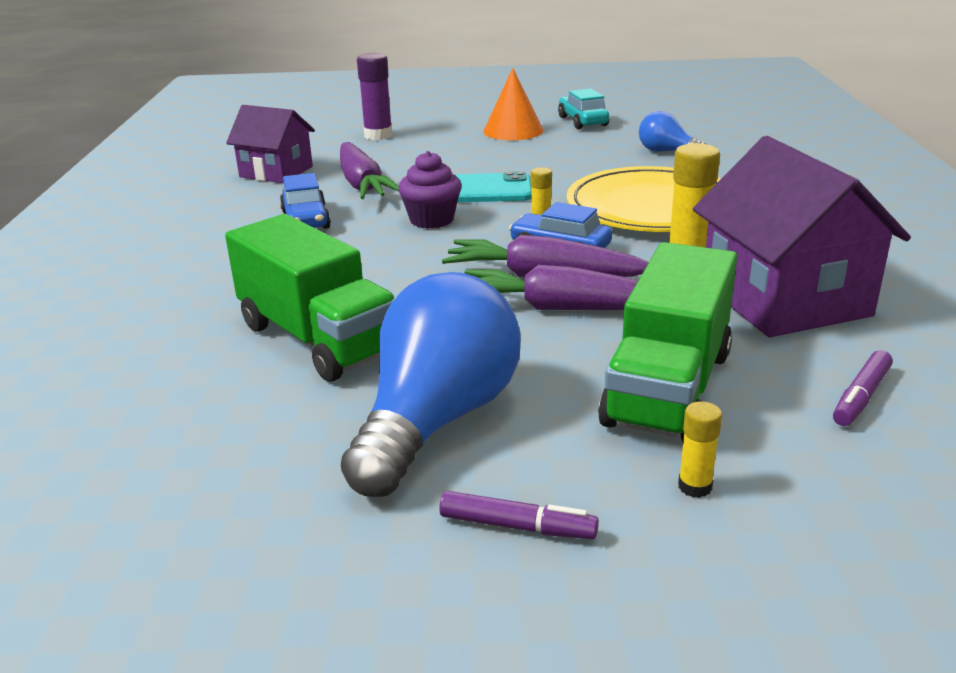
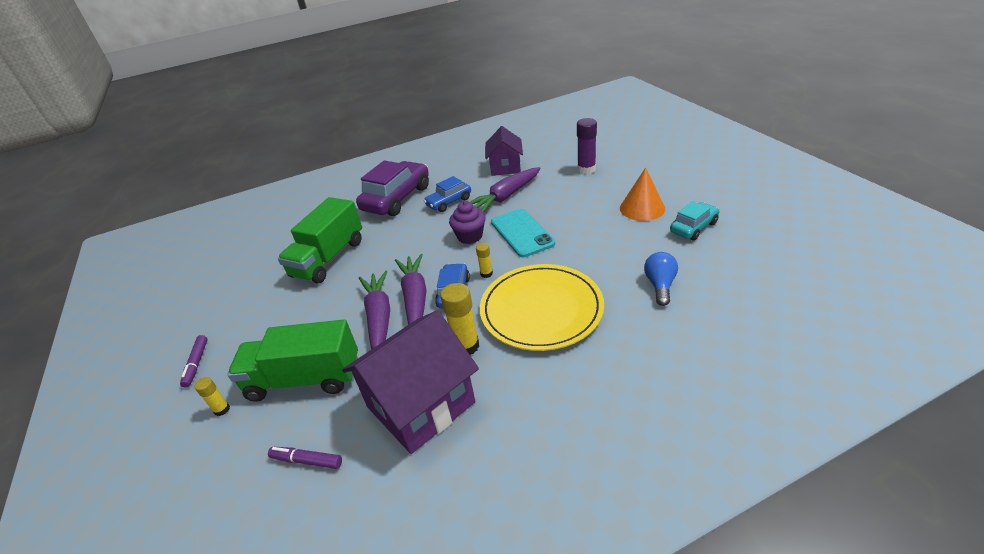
camera: 70 degrees right, 10 degrees up
blue light bulb [341,272,521,497] -> none
none -> purple car [356,160,429,216]

